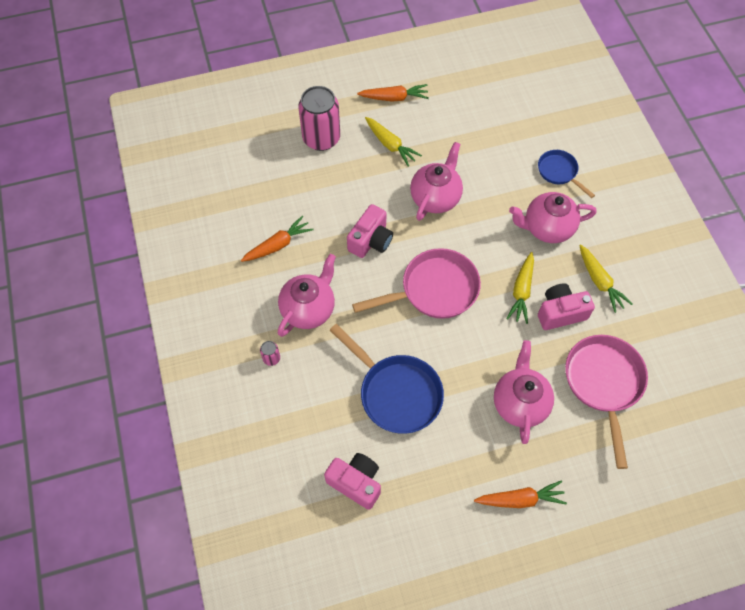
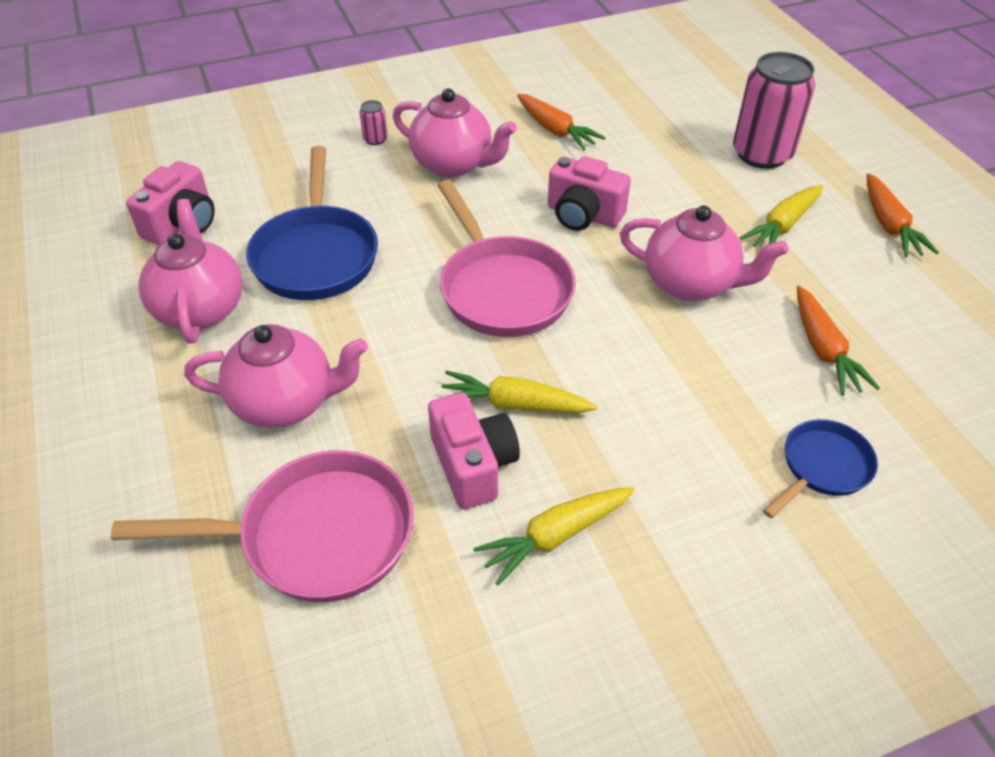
camera: 85 degrees right, 15 degrees down
blue pan [330,324,444,434] -> blue pan turned 45 degrees counterclockwise [246,146,378,300]
orange carrot [474,481,567,508] -> orange carrot moved to [797,286,880,395]
pink teapot [509,192,597,243] -> pink teapot moved to [139,199,243,344]

